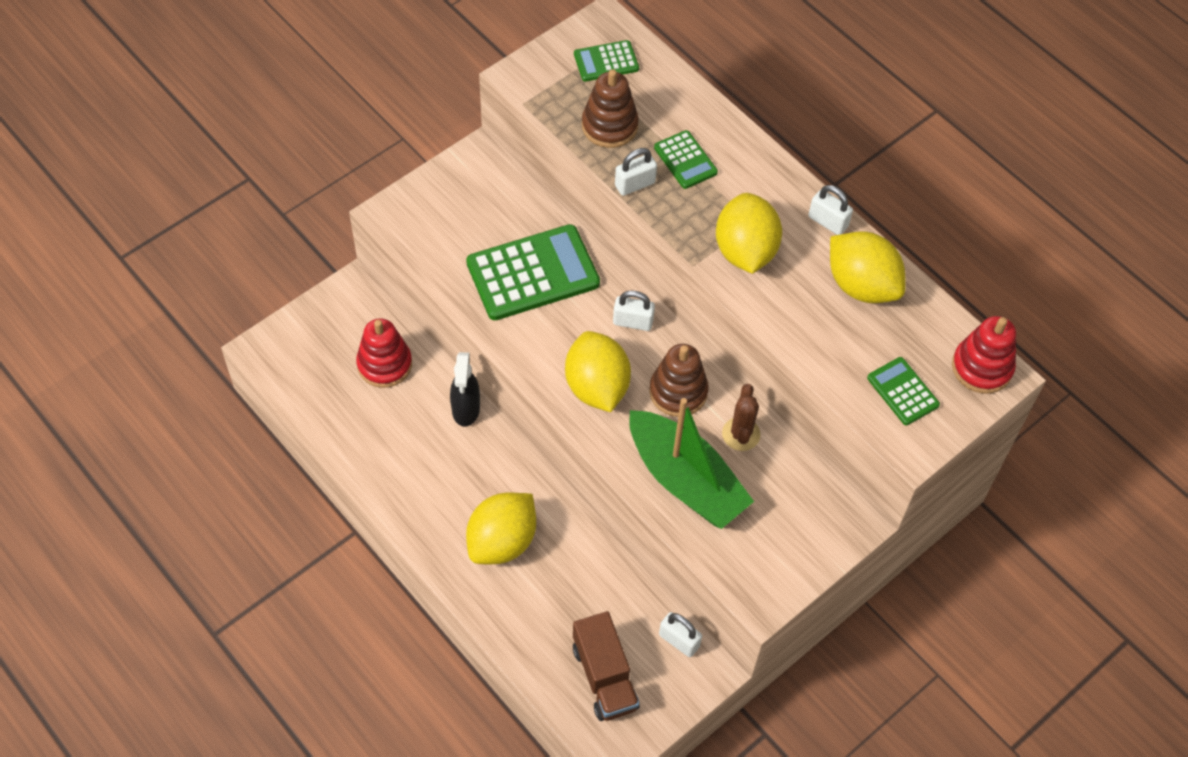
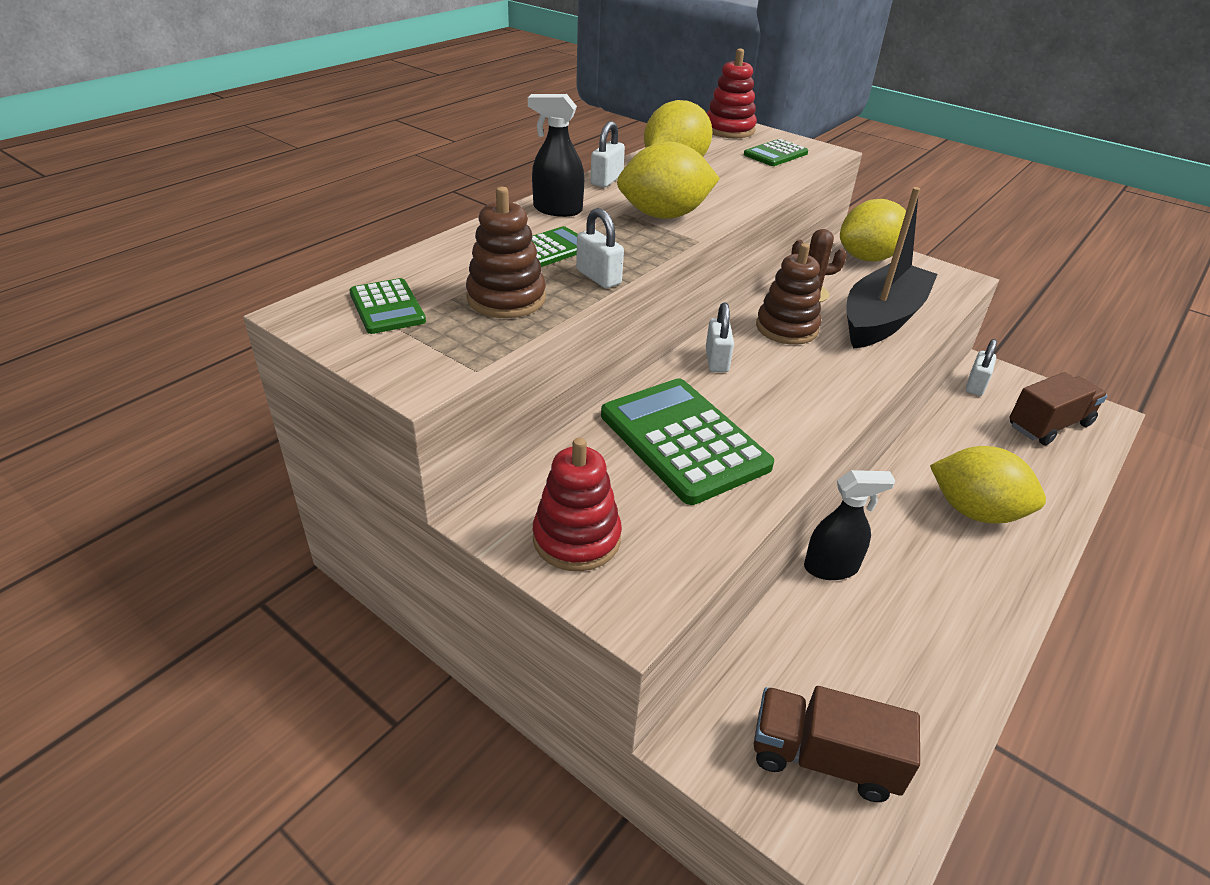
camera: 100 degrees left, 20 degrees down
red stacking toy [356,318,412,388] -> red stacking toy moved to [533,437,622,571]
yellow lemon [565,331,631,412] -> yellow lemon moved to [840,199,906,262]
green boat [629,398,754,529] -> black boat [846,187,938,349]
none -> black spray bottle [528,94,584,217]
none -> brown truck [754,686,920,802]

